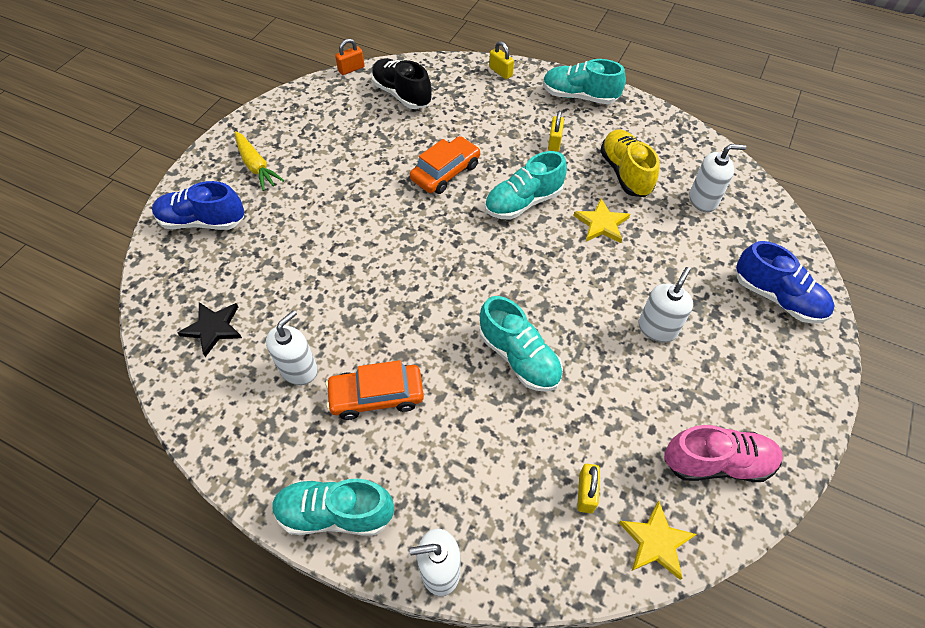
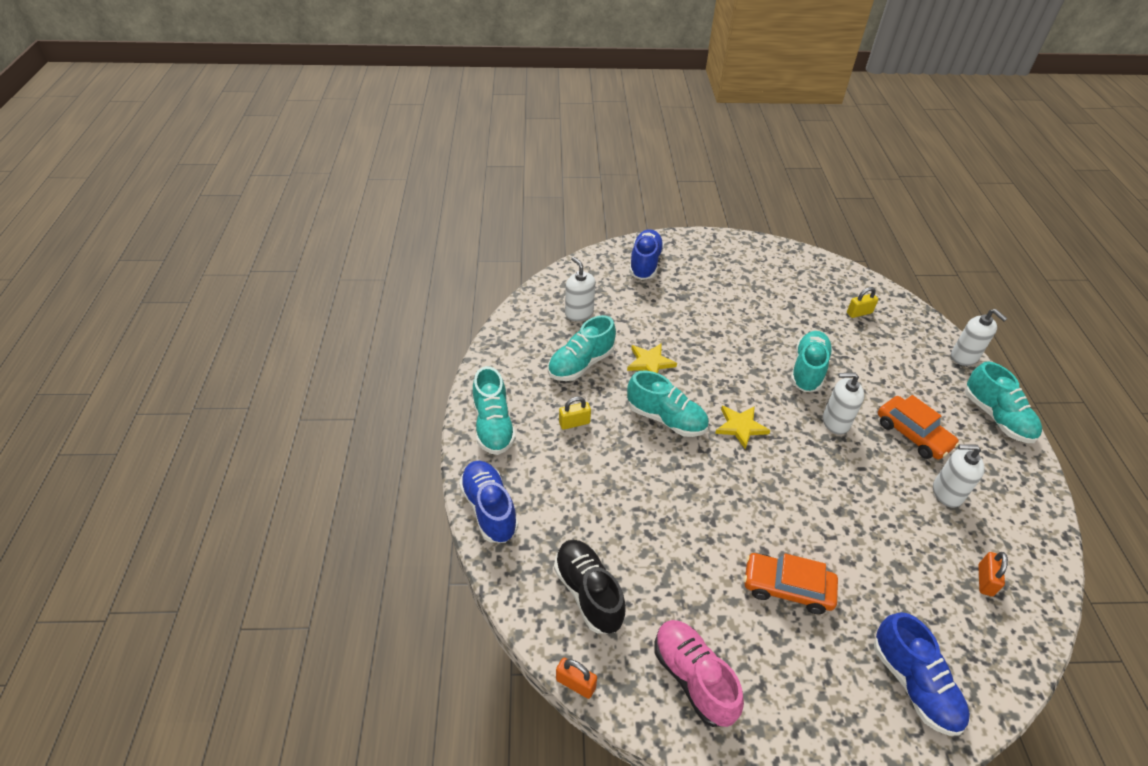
camera: 120 degrees left, 10 degrees down
black star [178,302,242,357] -> orange padlock [978,552,1008,597]
yellow carrot [235,131,284,191] -> none
black shoe [371,58,432,109] -> black shoe turned 135 degrees clockwise [554,540,626,634]
orange car [410,136,480,194] -> orange car moved to [744,553,838,614]
yellow padlock [489,41,514,79] -> blue shoe [459,461,518,543]
yellow shoe [600,130,659,197] -> turquoise shoe [548,315,616,381]
yellow star [619,501,697,580] -> yellow star moved to [715,406,771,449]
white soap dispenser [639,267,693,343] -> white soap dispenser moved to [823,372,864,435]
pink shoe [664,425,783,482] -> pink shoe moved to [654,620,744,727]

